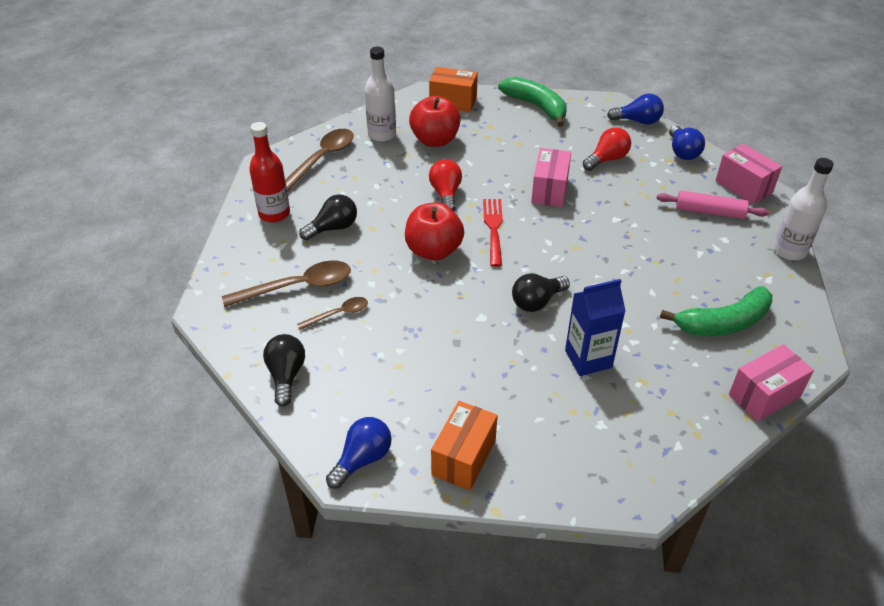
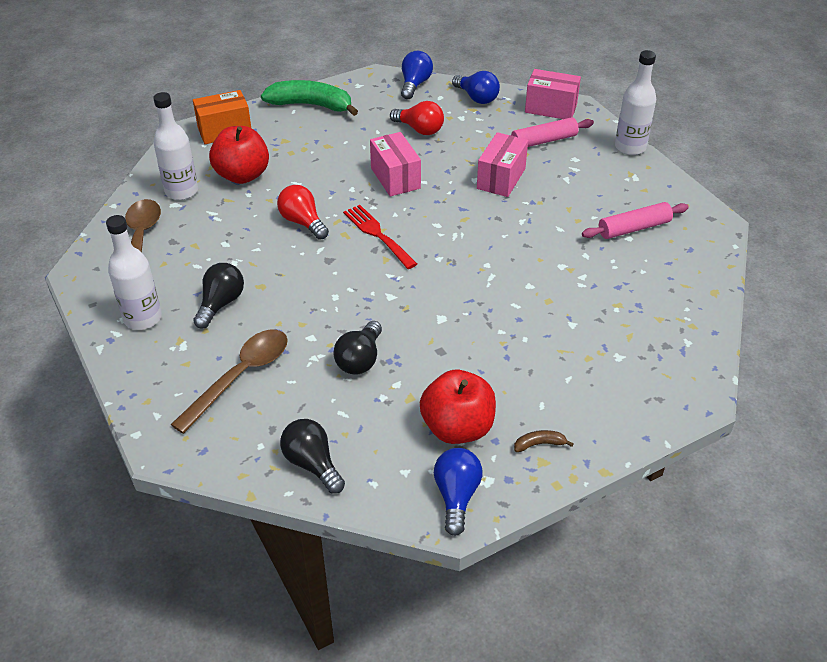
camera: 35 degrees left, 0 degrees up
red bottle [249,122,290,223] -> white bottle [106,215,162,330]
brown spoon [297,297,368,330] -> none
red apple [405,202,464,260] -> red apple moved to [420,370,496,444]
orange box [431,401,498,490] -> brown banana [514,430,574,452]
black light bulb [512,273,570,312] -> black light bulb moved to [333,321,382,375]
blue carton [565,279,626,376] -> none
red light bulb [583,127,631,171] -> red light bulb turned 105 degrees clockwise [390,101,444,135]
blue light bulb [607,93,664,125] -> blue light bulb turned 45 degrees counterclockwise [401,51,433,99]
green banana [660,286,772,336] -> pink rolling pin [582,202,689,239]
pink box [729,344,814,422] -> pink box moved to [477,132,528,197]

